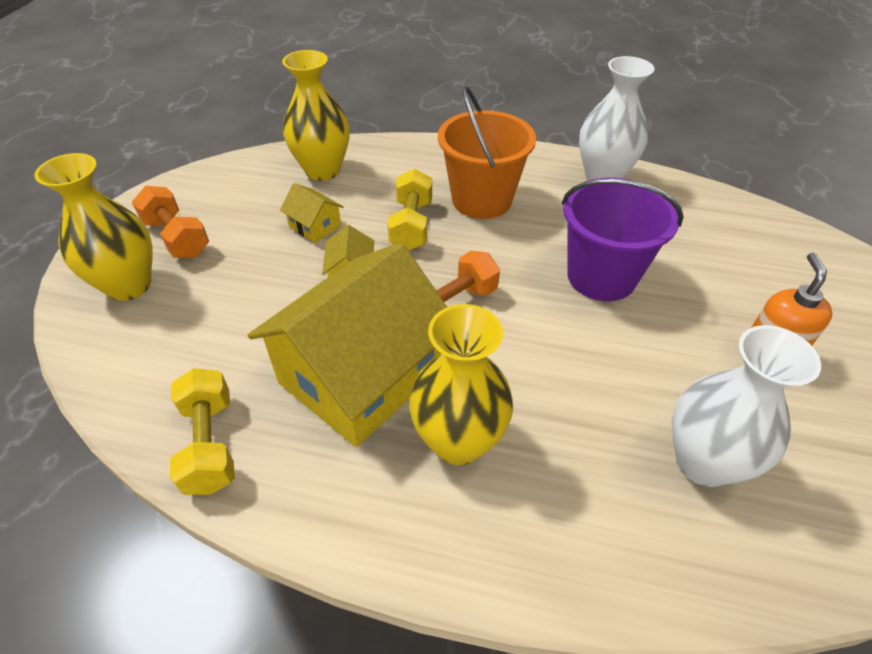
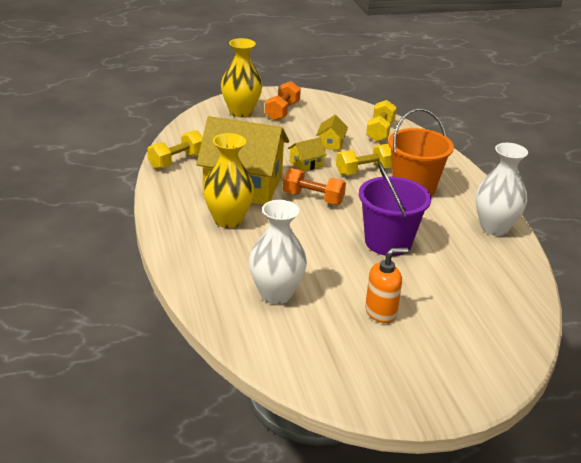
camera: 60 degrees right, 15 degrees down
yellow vase [282,50,350,181] -> yellow dumbbell [366,100,397,142]

